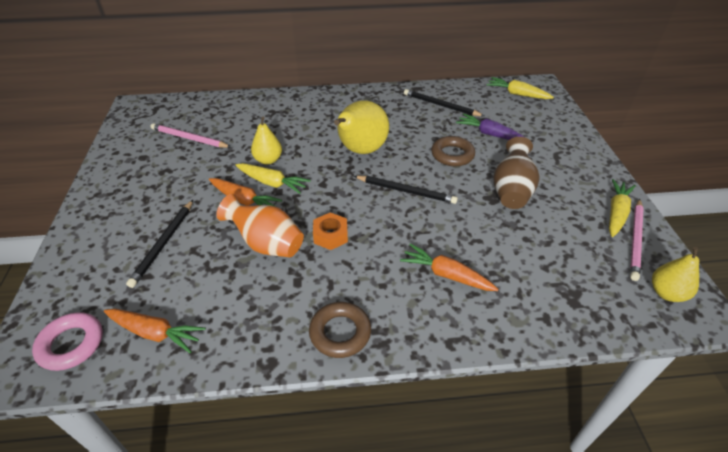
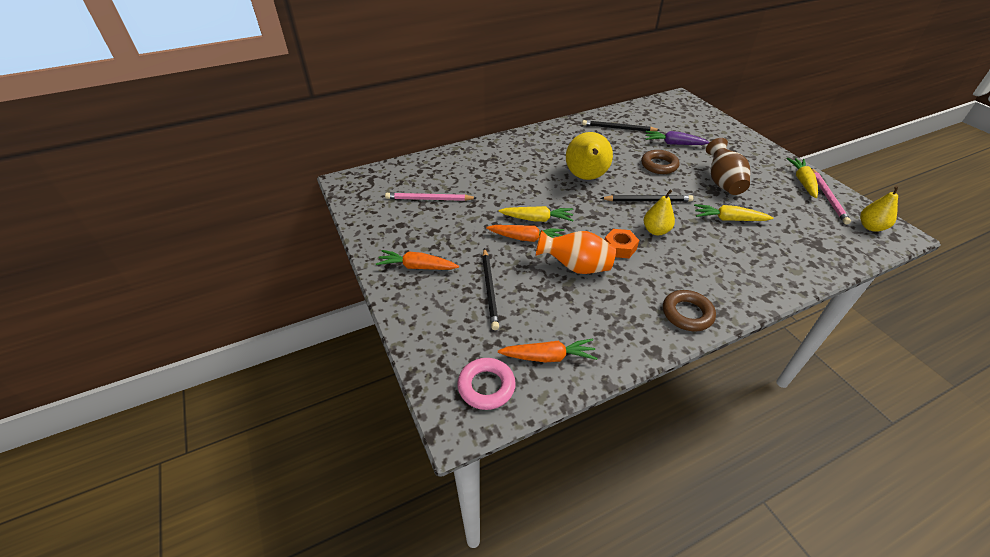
camera: 20 degrees left, 0 degrees up
yellow pear [251,117,282,165] -> yellow pear moved to [644,189,675,235]
orange carrot [400,244,499,291] -> orange carrot moved to [376,250,459,270]
yellow carrot [486,77,554,99] -> yellow carrot moved to [694,204,773,221]

